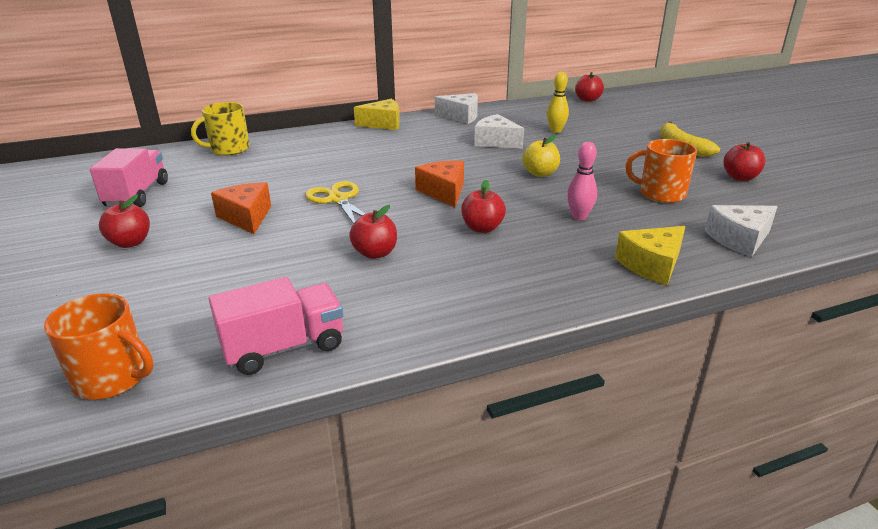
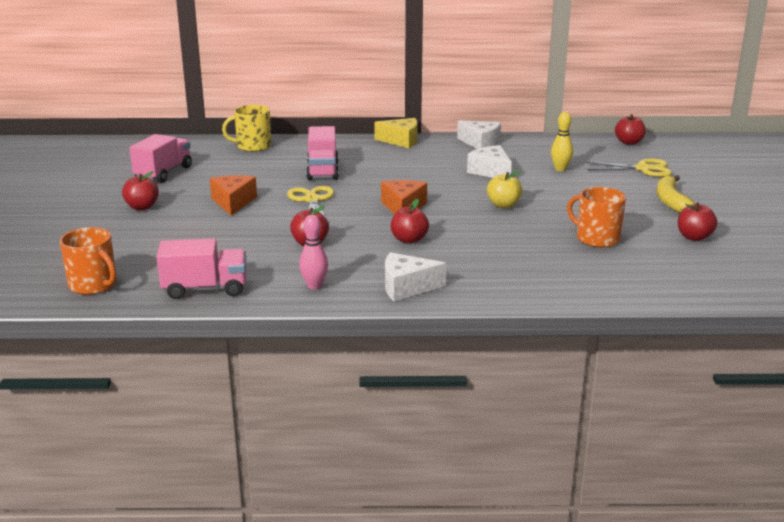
camera: 20 degrees right, 5 degrees down
pink bowling pin [567,142,597,220] -> pink bowling pin moved to [299,215,328,290]
yellow cheese [615,226,685,285] -> none
white cheese [705,205,778,257] -> white cheese moved to [385,252,446,301]
none -> pink truck [306,126,339,180]
none -> yellow scissors [586,159,672,177]

